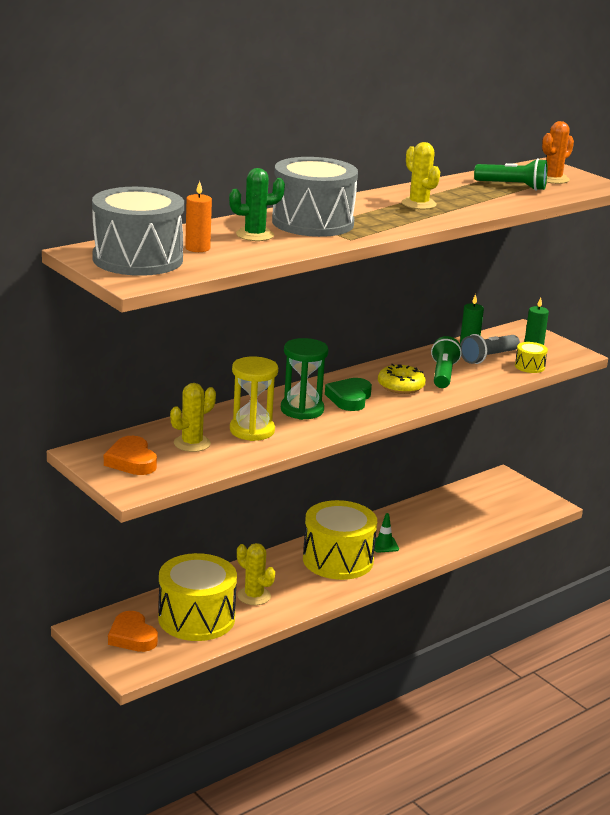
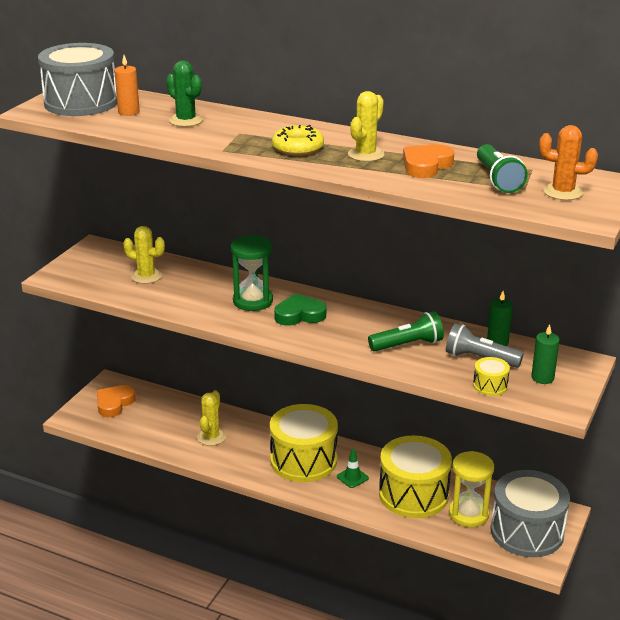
camera: 65 degrees right, 5 degrees up
orange heart [104,436,157,475] -> orange heart moved to [403,145,454,178]
yellow drum [158,553,237,641] -> yellow drum moved to [379,435,452,518]
yellow hourglass [230,356,278,441] -> yellow hourglass moved to [449,451,494,527]
grey drum [272,157,358,237] -> grey drum moved to [491,470,570,557]
yellow donut [378,364,426,394] -> yellow donut moved to [272,125,324,156]

